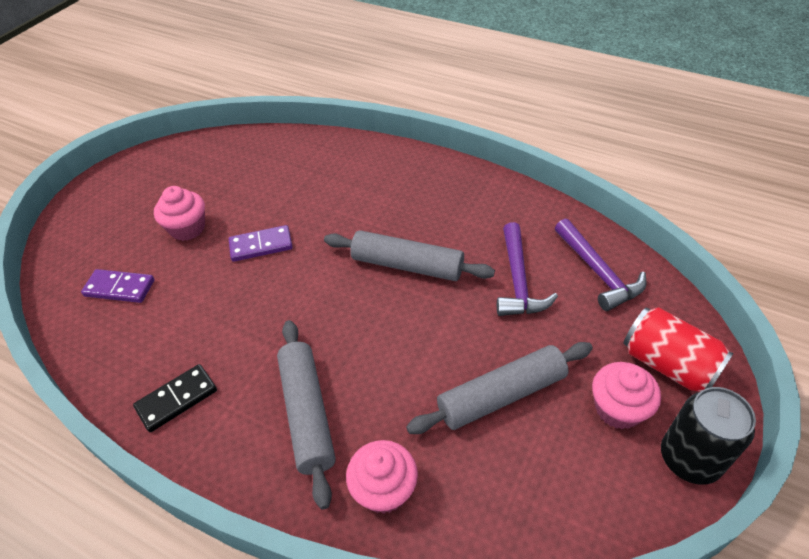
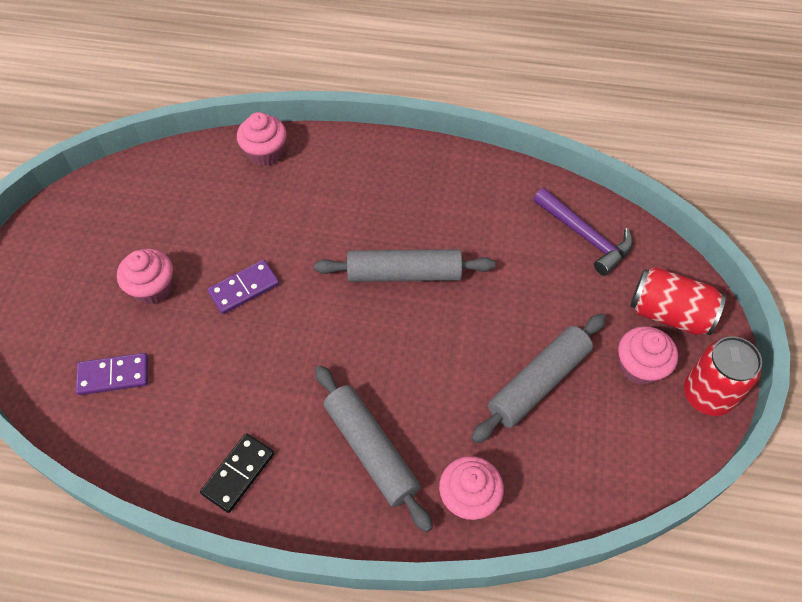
camera: 20 degrees left, 10 degrees up
purple hammer [497,222,558,316] -> none
black can [661,387,756,485] -> red can [684,336,762,416]
none -> pink cupcake [237,112,287,166]

